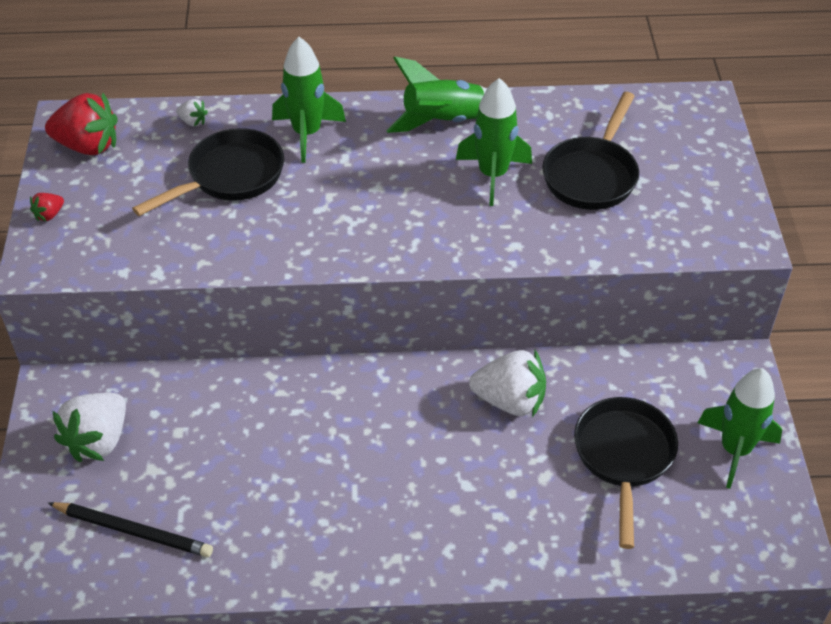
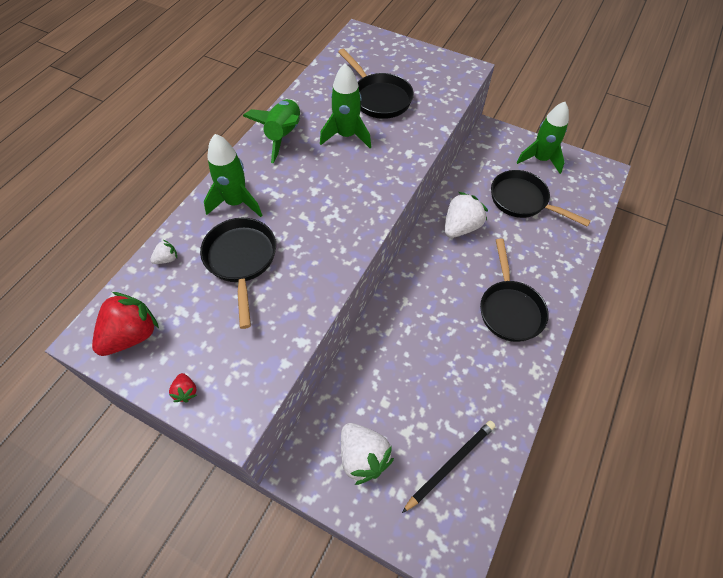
camera: 60 degrees left, 10 degrees up
none -> black pan [480,239,549,342]

